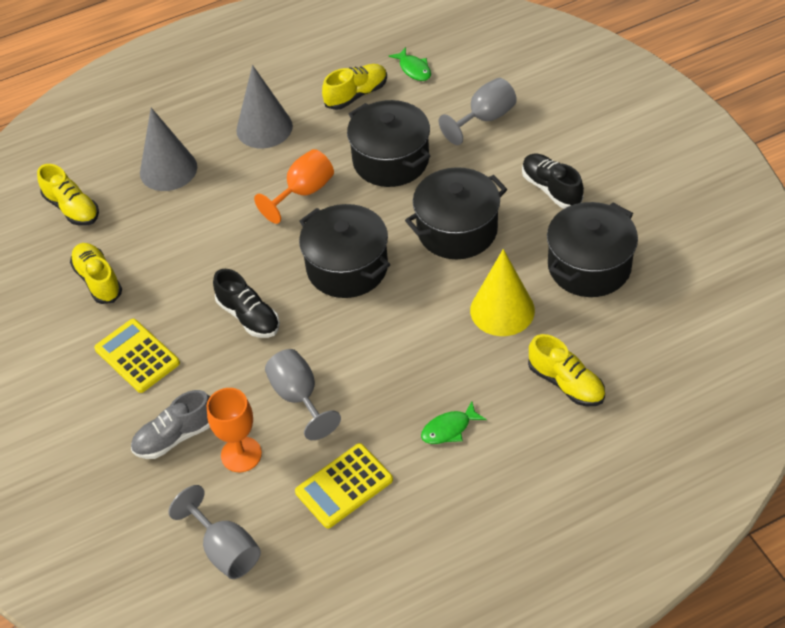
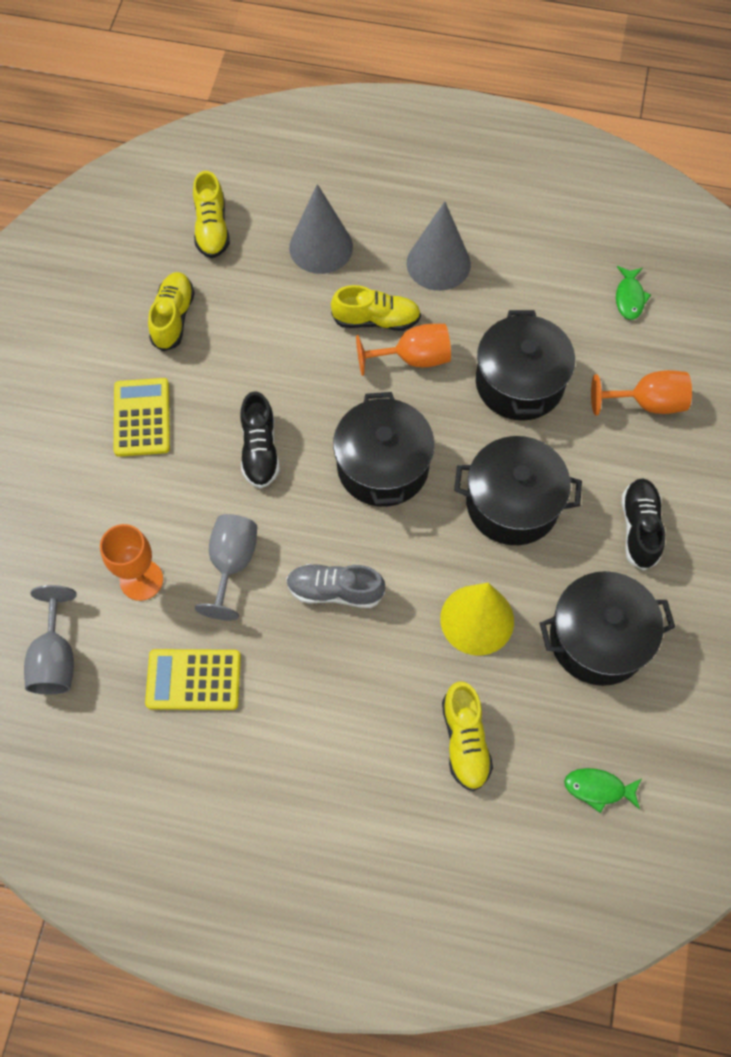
camera: 35 degrees right, 15 degrees up
grey shoe [131,390,210,459] -> grey shoe moved to [286,564,385,608]
yellow shoe [322,64,387,110] -> yellow shoe moved to [331,285,421,331]
green fish [421,401,486,444] -> green fish moved to [564,768,641,813]
grey goblet [439,78,517,145] -> orange goblet [591,370,692,416]

